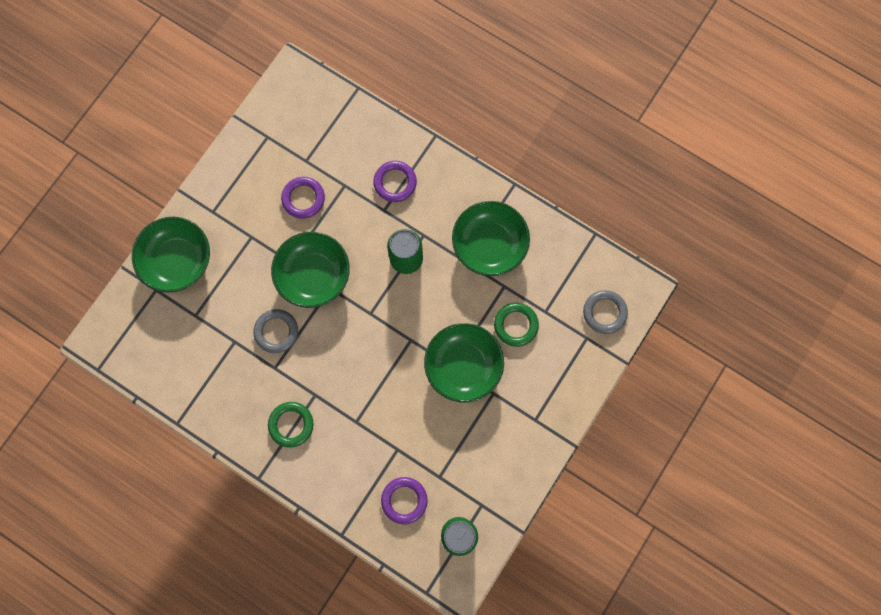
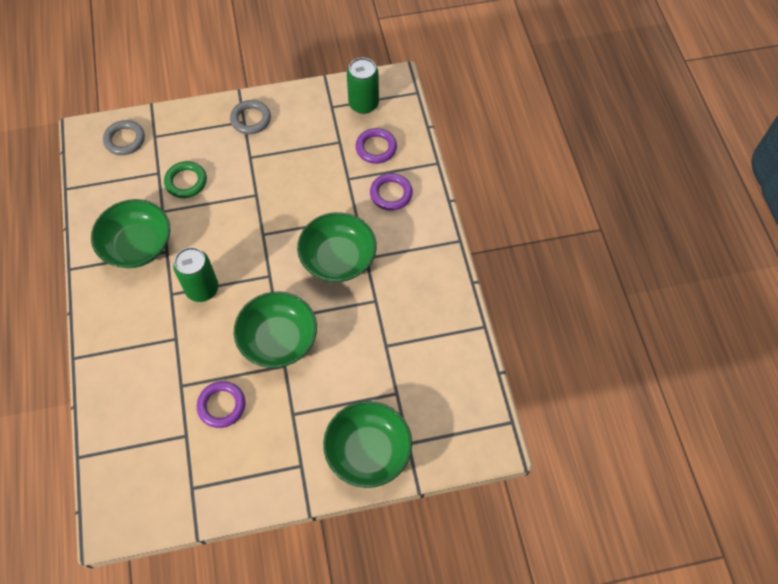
camera: 135 degrees left, 15 degrees down
grey ring [253,309,298,353] -> grey ring moved to [230,100,271,134]
green ring [268,402,314,448] -> none
purple ring [373,161,417,202] -> purple ring moved to [370,173,413,211]
green bowl [424,323,504,402] -> green bowl moved to [297,212,377,282]

